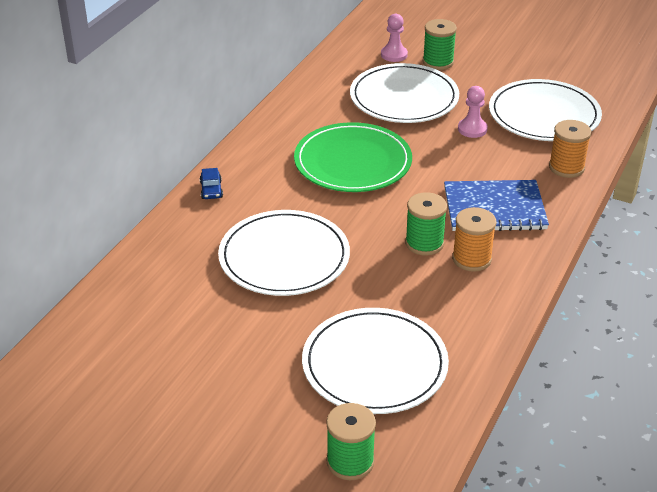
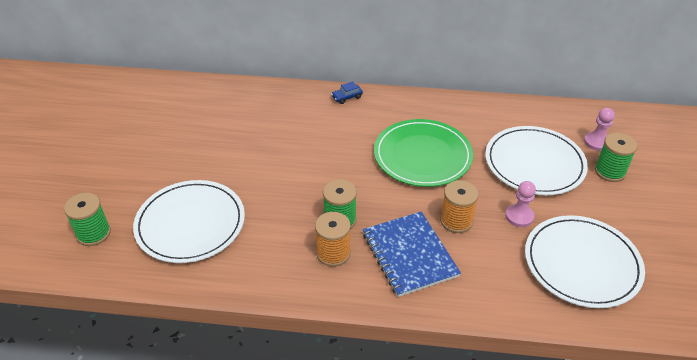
camera: 70 degrees right, 5 degrees up
white plate [218,210,350,296] -> none
orange spool [549,120,591,178] -> orange spool moved to [440,180,479,233]

